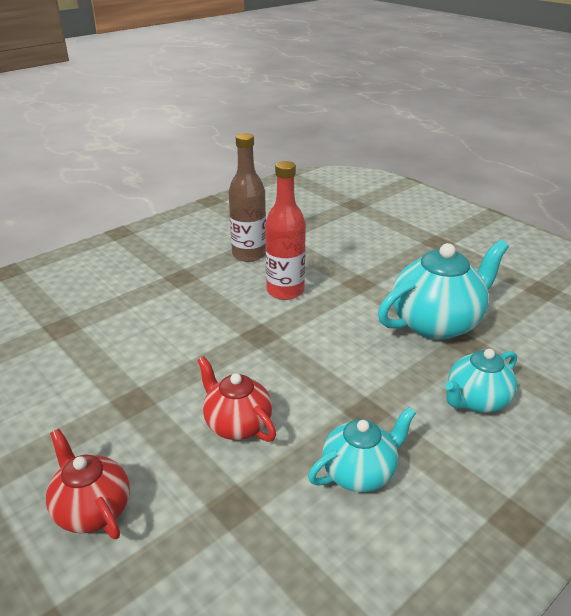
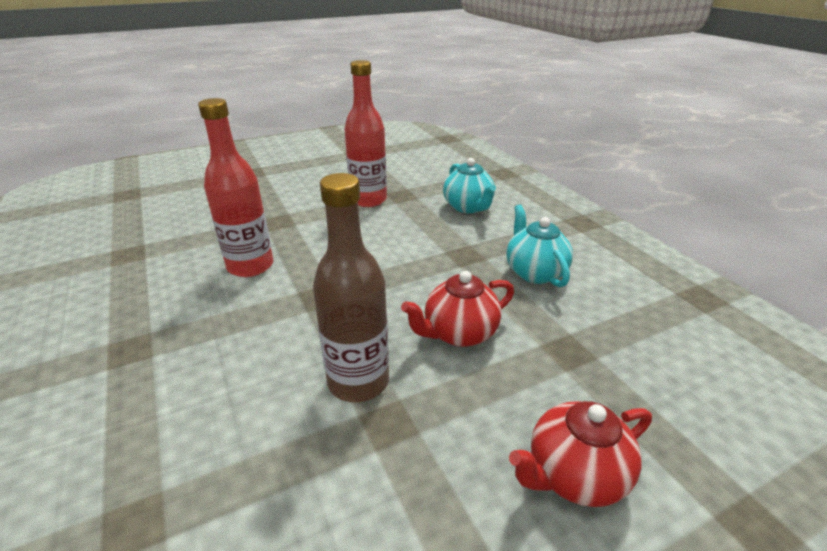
camera: 75 degrees left, 0 degrees up
brown bottle [229,133,266,262] -> brown bottle moved to [313,173,389,402]
turquoise teapot [378,240,509,340] -> red bottle [344,60,387,207]

